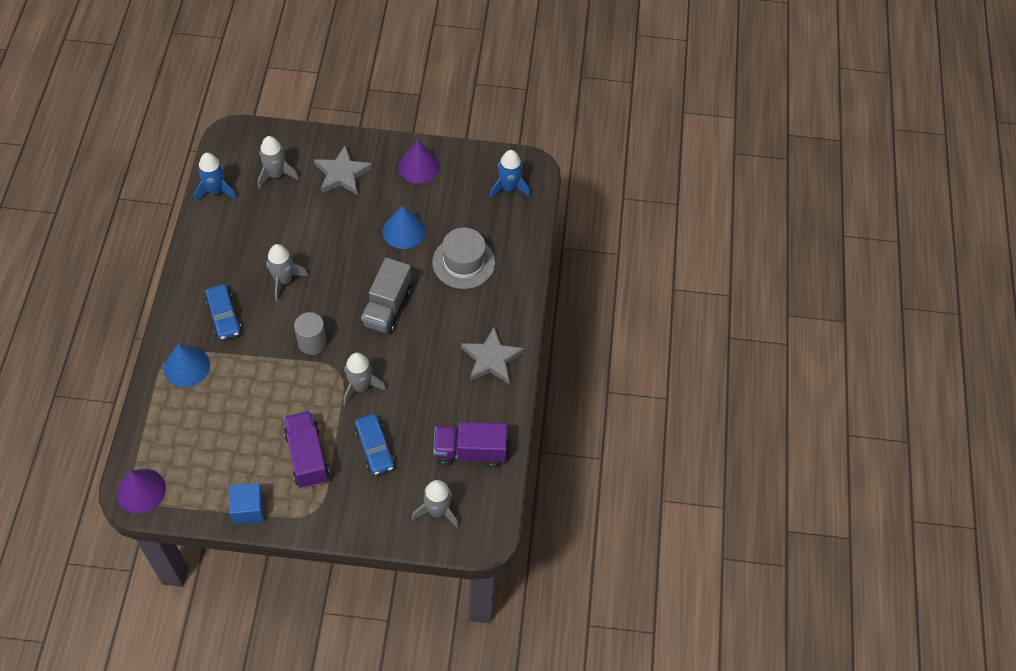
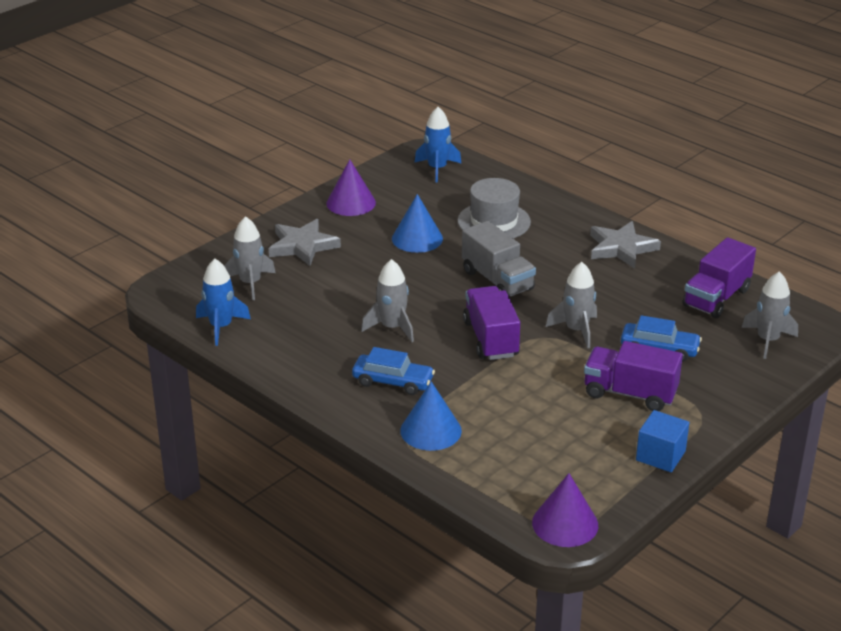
camera: 50 degrees left, 25 degrees down
grey cylinder [294,312,327,355] -> purple truck [463,286,520,360]

